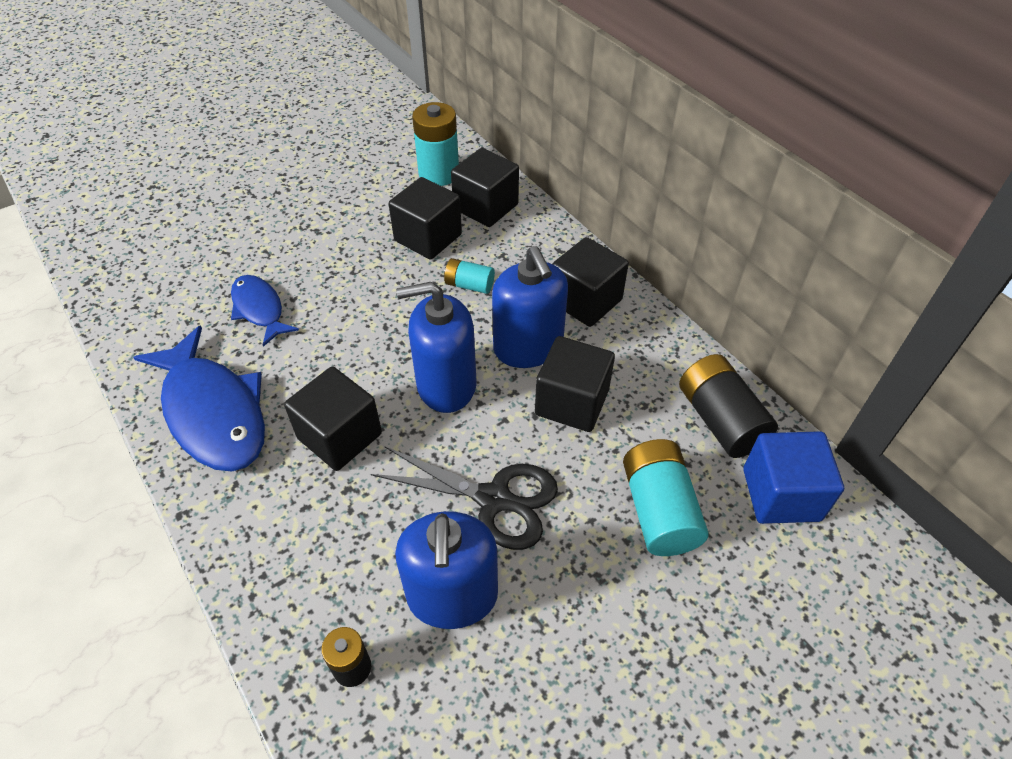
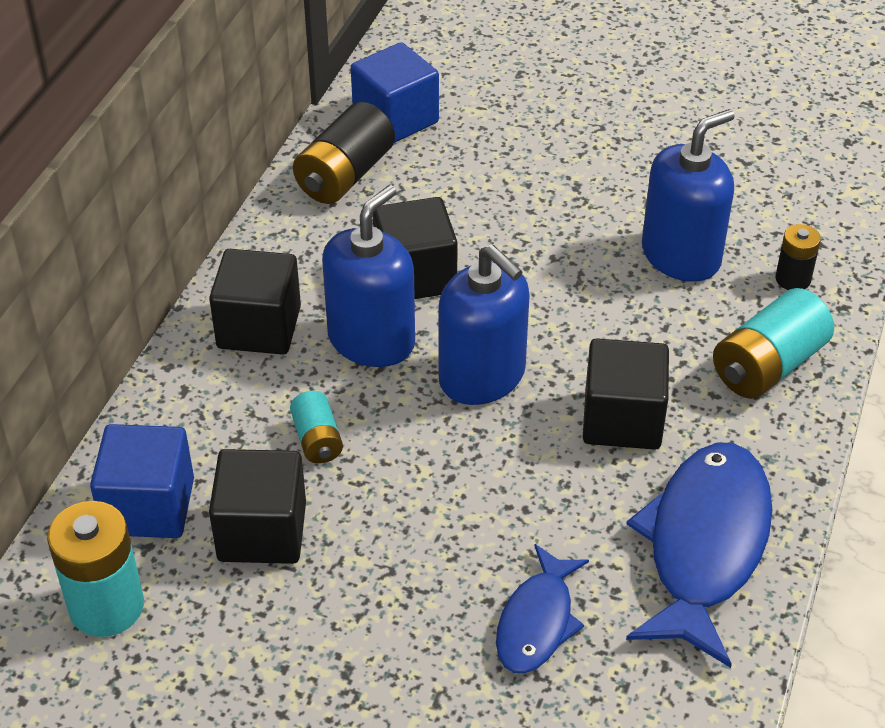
camera: 125 degrees left, 5 degrees down
black scissors [371,447,558,550] -> none
black cube [451,148,519,227] -> blue cube [90,424,194,538]
turquoise battery [623,439,709,556] -> turquoise battery moved to [713,288,834,399]

